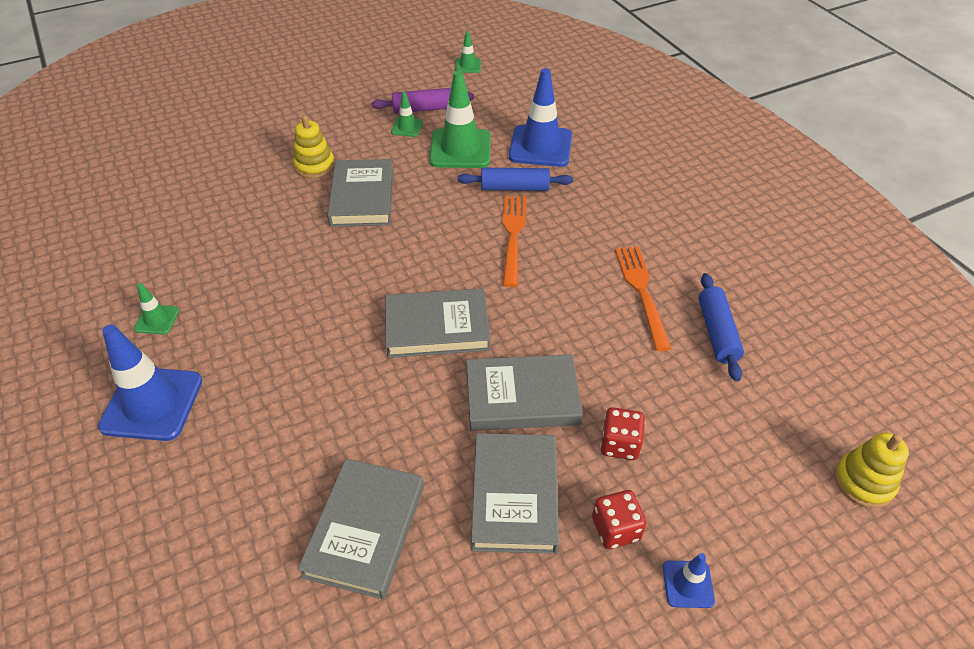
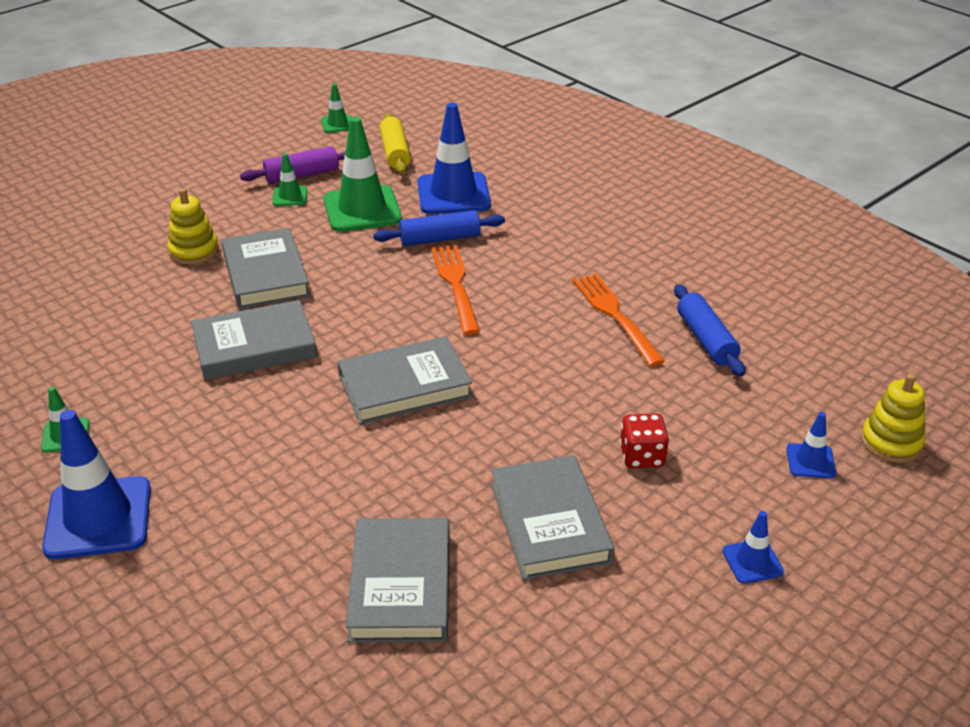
camera: 15 degrees left, 10 degrees down
grey book [466,354,583,431] -> grey book moved to [191,300,317,380]
red dice [592,490,647,549] -> none
none -> yellow rolling pin [379,113,411,174]
none -> blue traffic cone [786,412,836,478]

